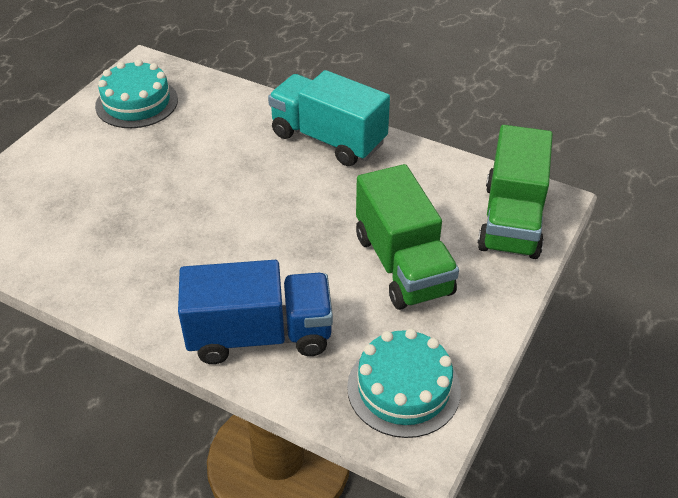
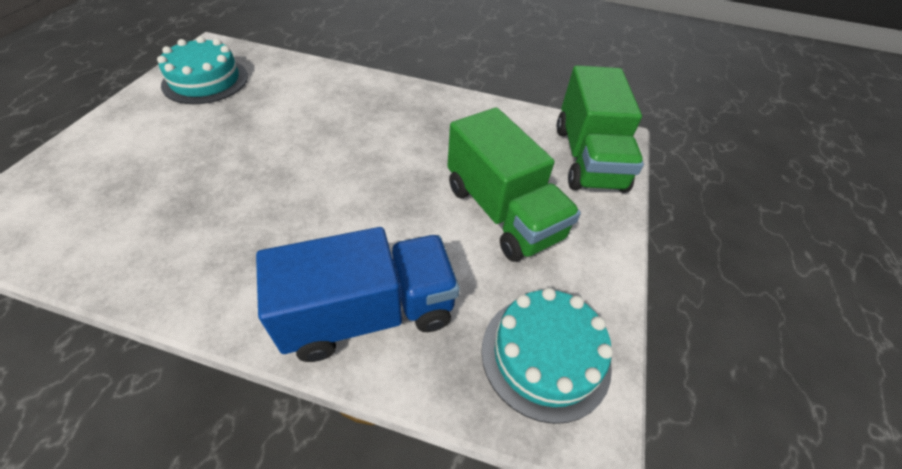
camera: 15 degrees left, 5 degrees up
turquoise truck [268,70,390,166] -> none

